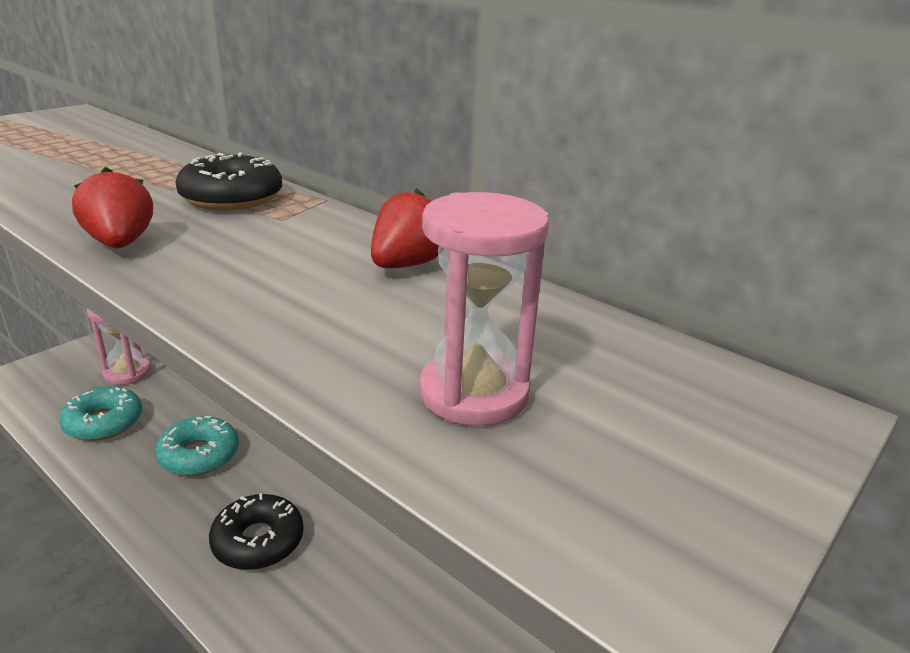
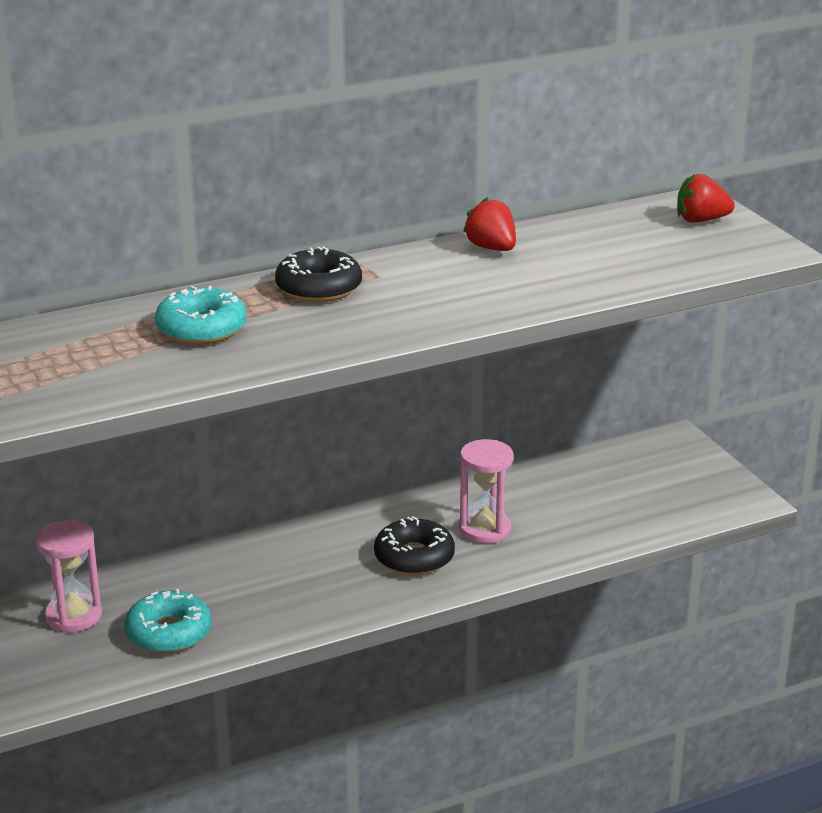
camera: 65 degrees left, 0 degrees up
red strawberry [72,167,153,248] -> red strawberry moved to [677,174,735,223]
turquoise donut [155,416,239,476] -> turquoise donut moved to [155,286,247,345]
pink hourglass [419,192,549,426] -> pink hourglass moved to [459,439,514,544]

